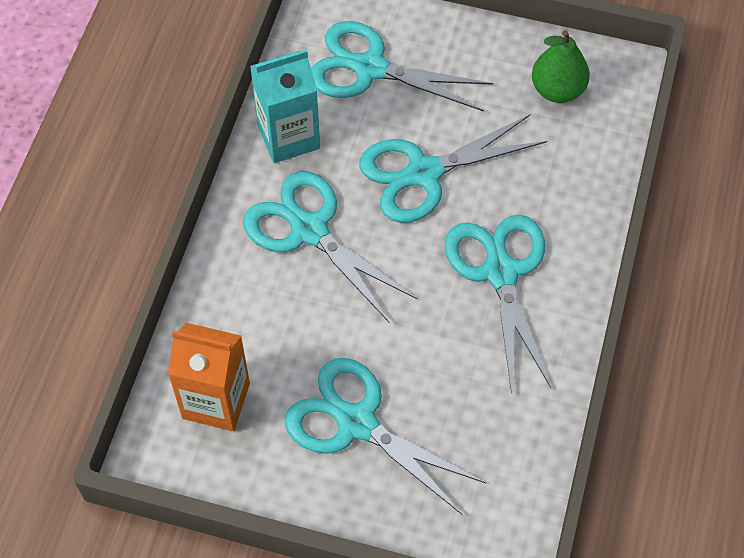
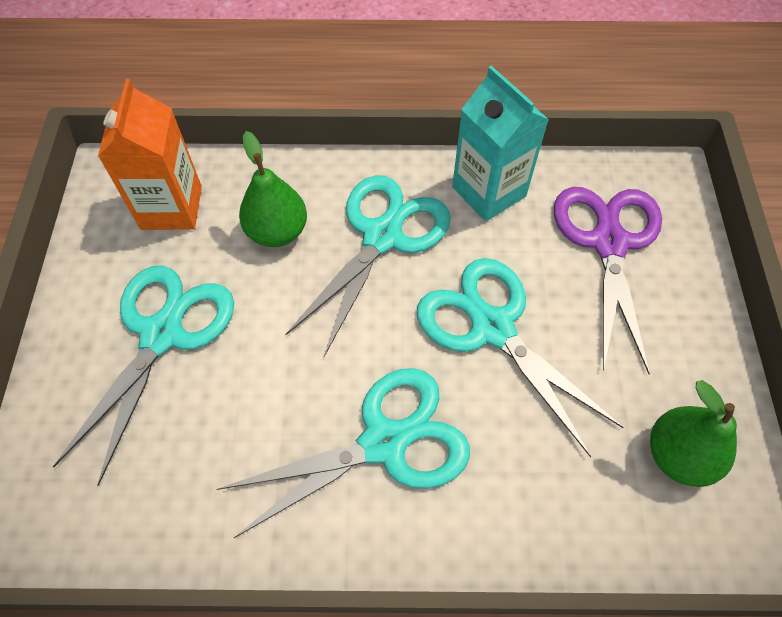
camera: 75 degrees right, 0 degrees up
turquoise scissors [311,21,494,112] -> purple scissors [554,187,662,374]
none -> green pear [239,131,307,247]

